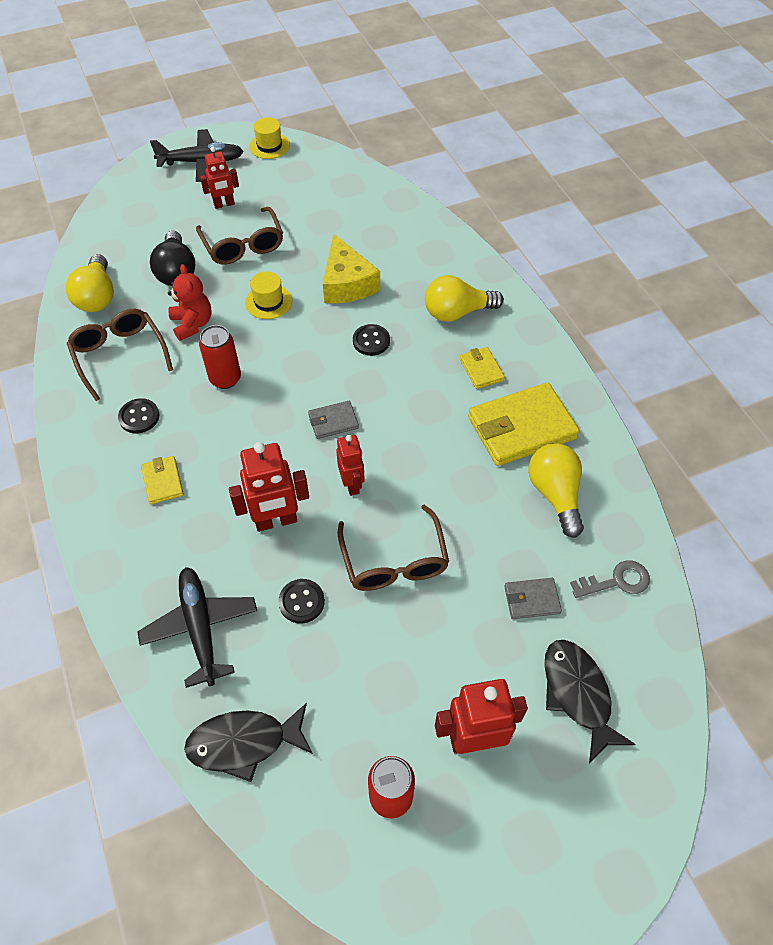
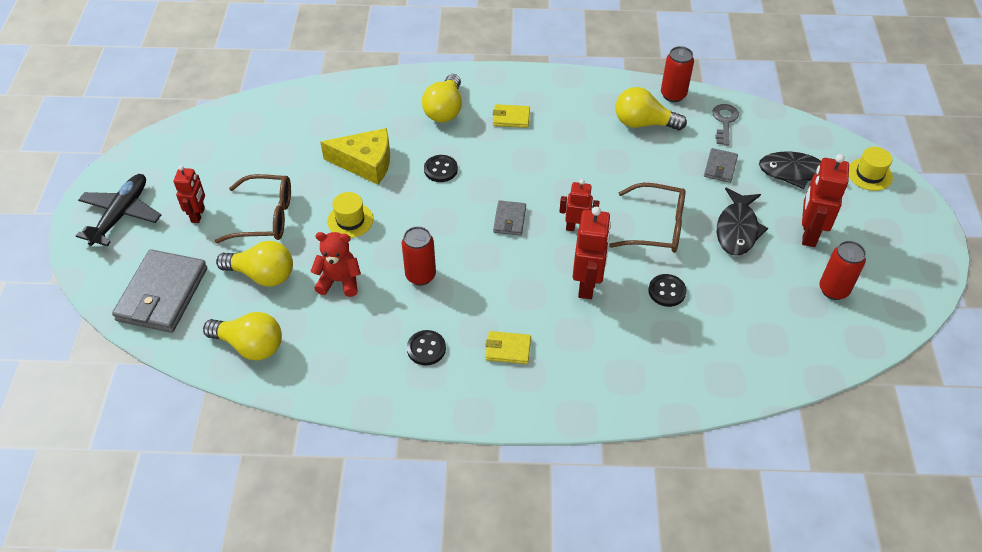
camera: 65 degrees left, 5 degrees down
brown glasses [67,309,173,401] -> none
black plane [137,567,257,688] -> none
black light bulb [150,231,195,286] -> yellow light bulb [216,241,293,287]
black fish [184,703,313,782] -> black fish moved to [717,188,768,255]
yellow hat [249,117,290,159] -> yellow hat moved to [849,147,893,191]
yellow wallet [468,382,580,466] -> none
none -> grey wallet [112,249,207,333]
none -> red can [661,46,694,102]

